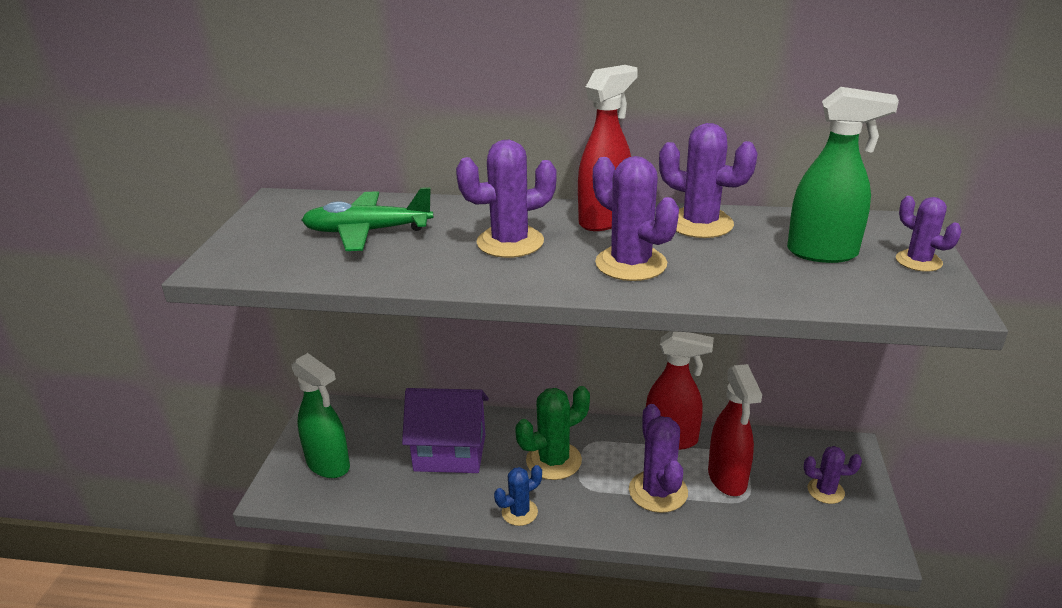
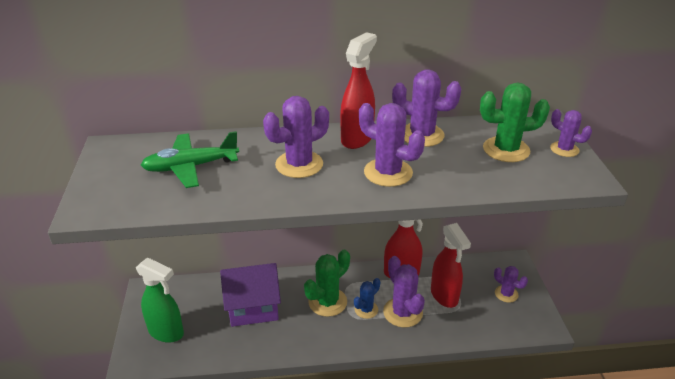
camera: 15 degrees left, 5 degrees up
blue cactus [494,465,542,526] -> blue cactus moved to [354,278,380,319]
green spray bottle [787,87,899,263] -> green cactus [480,82,550,162]
purple cactus [804,446,862,504] -> purple cactus turned 45 degrees clockwise [494,266,528,303]

